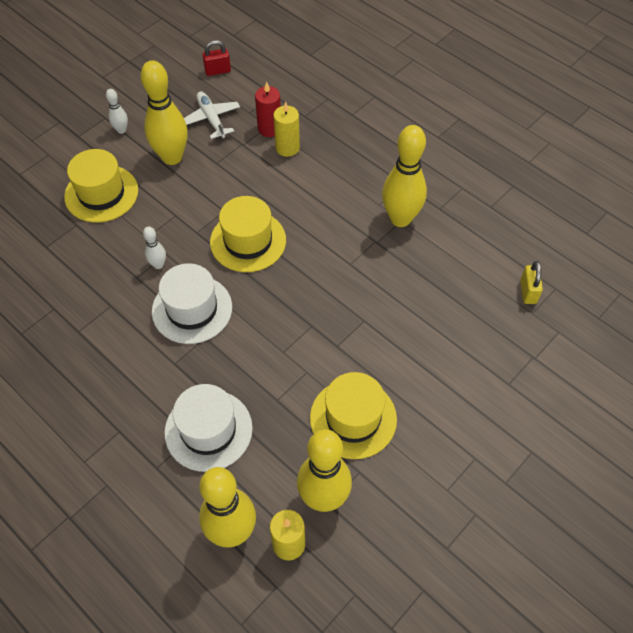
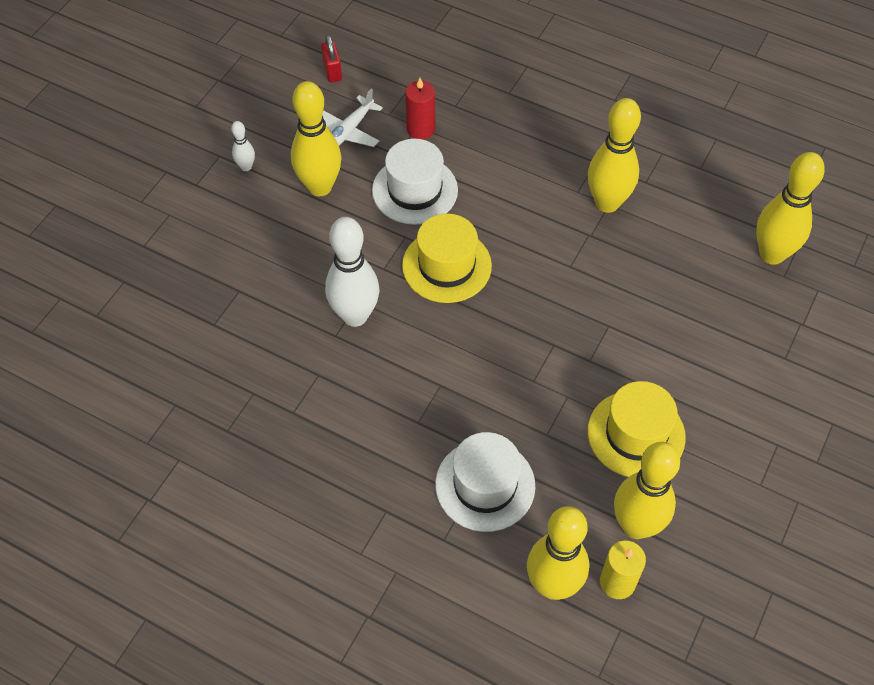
camera: 15 degrees left, 0 degrees up
yellow hat [64,149,138,223] -> none
white bowling pin [143,226,166,269] -> white bowling pin [325,217,379,327], size x2.18
white hat [152,263,232,344] -> white hat moved to [372,139,458,225]
white plane [184,91,240,139] -> white plane turned 105 degrees counterclockwise [322,88,383,147]
red padlock [202,40,231,76] -> red padlock turned 75 degrees counterclockwise [321,34,342,83]
yellow candle [273,102,300,157] -> none
yellow padlock [520,261,543,304] -> yellow bowling pin [756,152,825,265]

